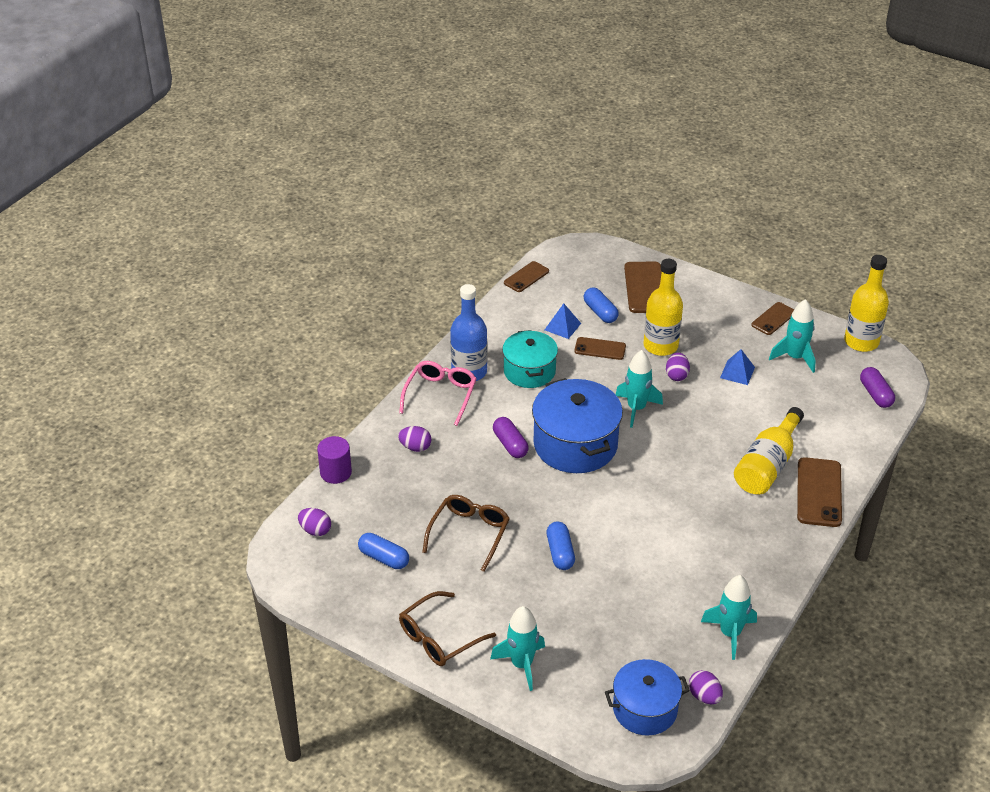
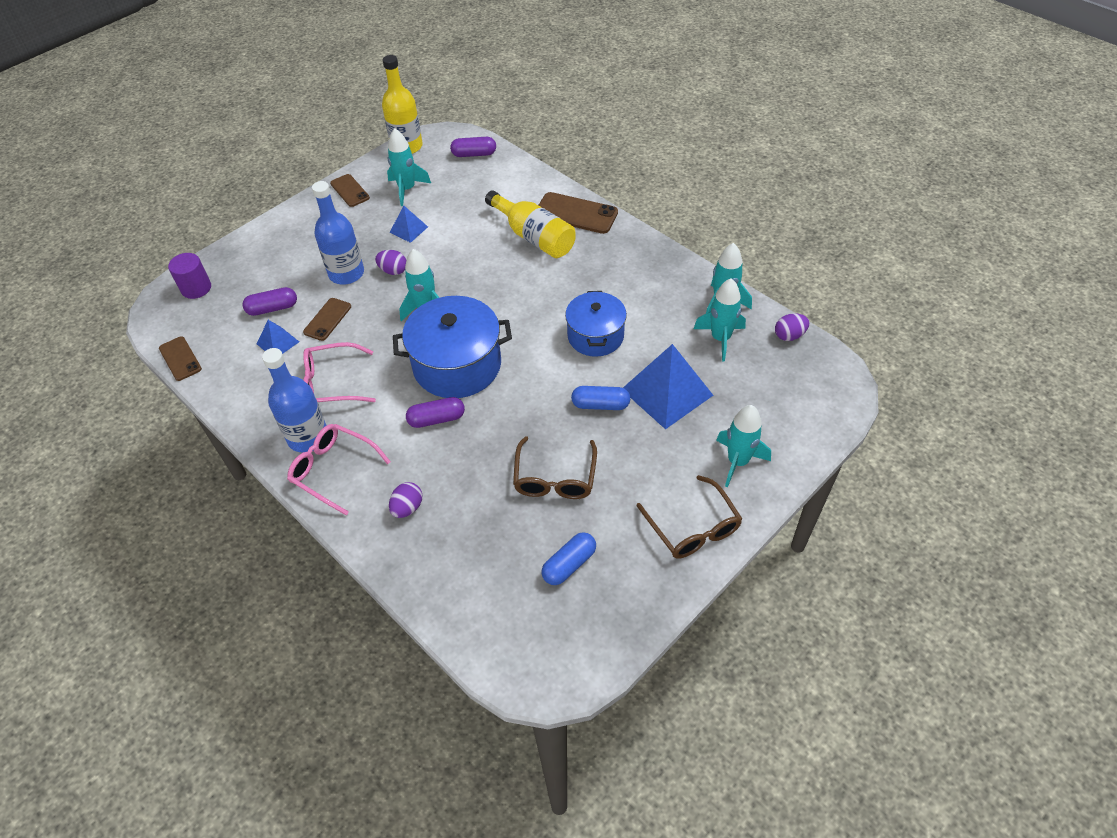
camera: 75 degrees left, 10 degrees up
purple egg [298,508,331,536] -> none
purple cylinder [317,436,352,484] -> purple cylinder moved to [168,253,211,299]
brown glasses [422,495,510,572] -> brown glasses turned 120 degrees counterclockwise [513,436,597,499]
turquoise pot [502,330,558,388] -> pink glasses [303,342,376,402]
blue capsule [583,287,619,323] -> purple capsule [242,287,297,316]
blue pot [605,659,690,736] -> blue pot moved to [565,291,627,357]
brown phone [624,262,662,313] -> none
yellow bottle [643,259,683,356] -> blue bottle [312,181,364,284]
none -> blue pyramid [623,344,713,429]
none -> turquoise rocket [694,278,746,362]

